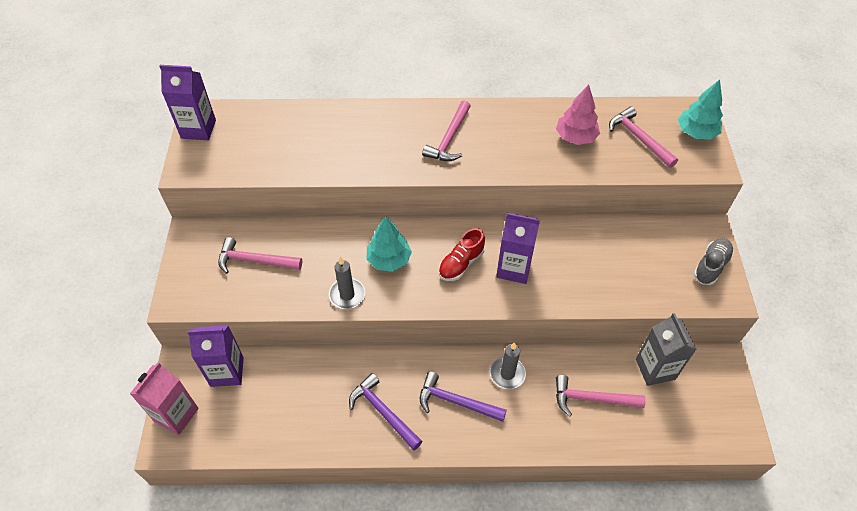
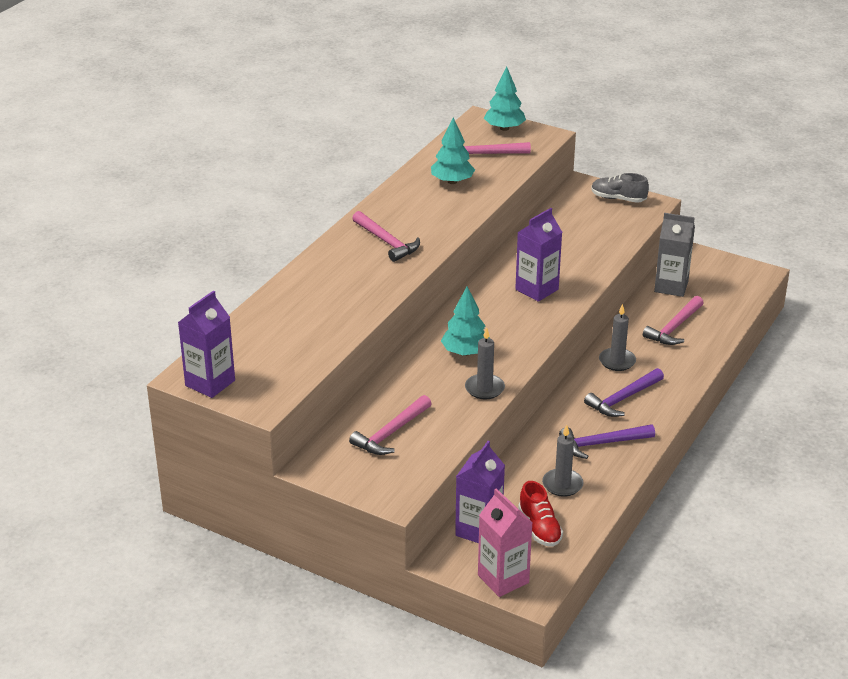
camera: 60 degrees left, 20 degrees down
red shoe [439,228,485,281] -> red shoe moved to [518,481,563,547]
pink tree [556,85,600,145] -> turquoise tree [431,117,475,184]
grey shoe [694,238,734,285] -> grey shoe turned 45 degrees counterclockwise [591,173,649,203]
none -> grey candle [542,425,583,497]

